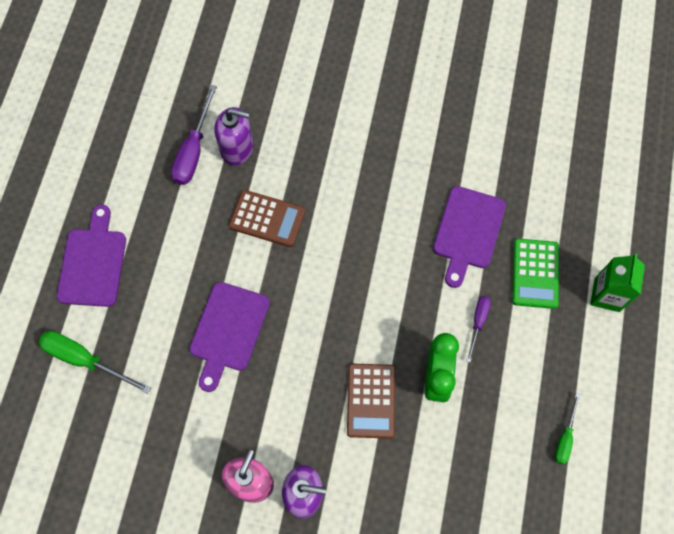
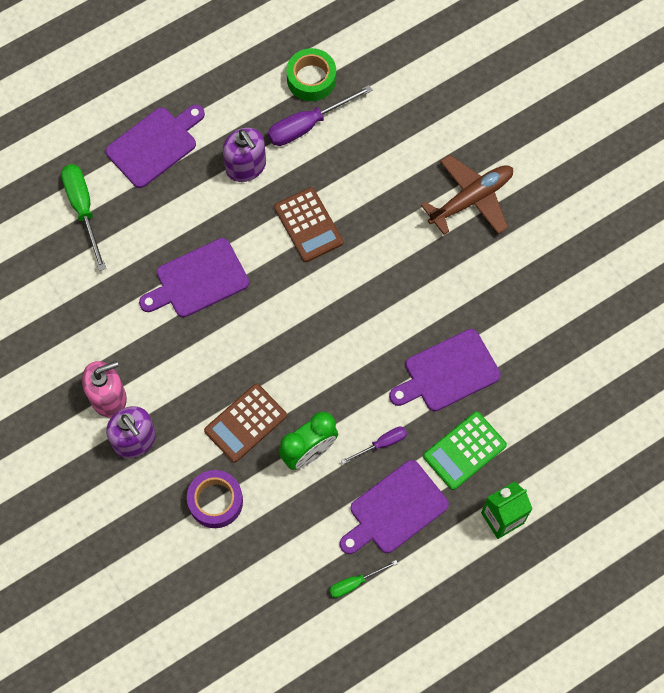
camera: 45 degrees right, 0 degrees up
purple soap dispenser [214,107,253,165] -> purple soap dispenser moved to [223,128,266,182]
none -> purple tape [187,470,243,528]
none -> green tape [286,48,336,101]
none -> purple cutting board [340,460,449,554]
none -> brown plane [421,155,513,235]

